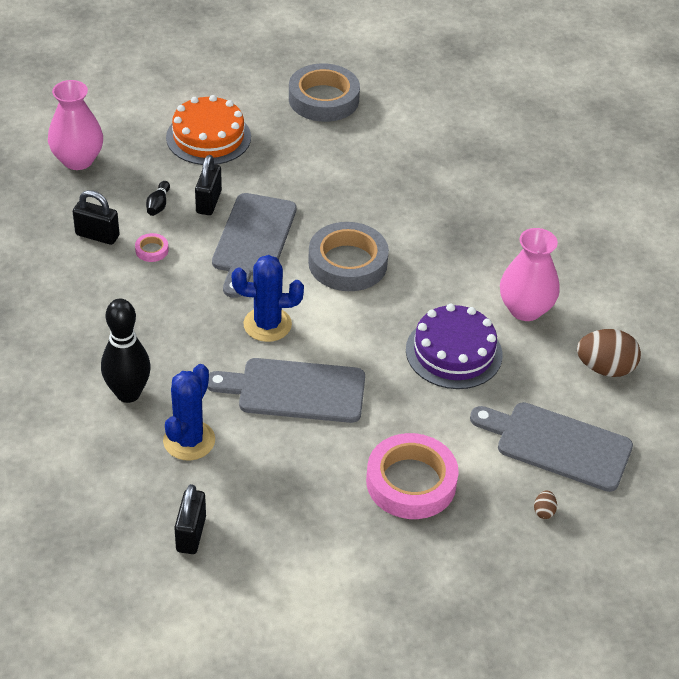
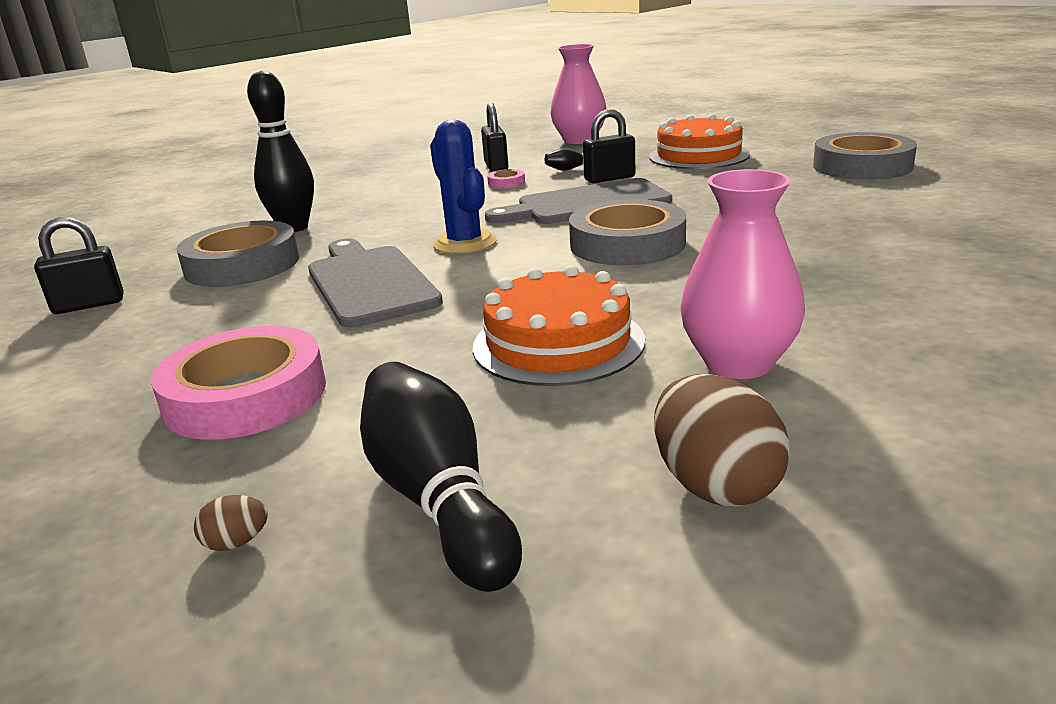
camera: 65 degrees right, 20 degrees down
blue cactus [163,364,215,460] -> grey tape [176,220,299,287]
purple cake [406,304,502,389] -> orange cake [473,265,645,386]
grey cutting board [470,402,633,492] -> black bowling pin [360,362,522,592]

